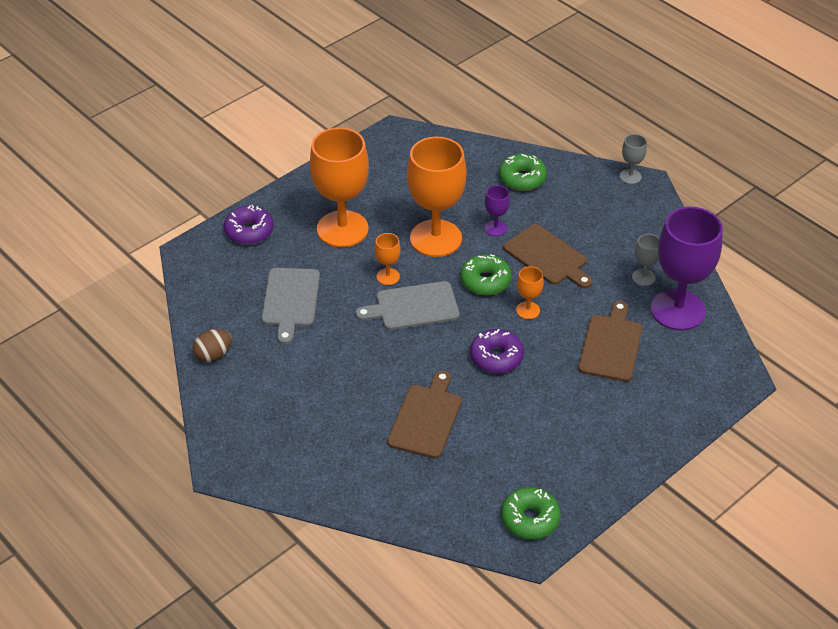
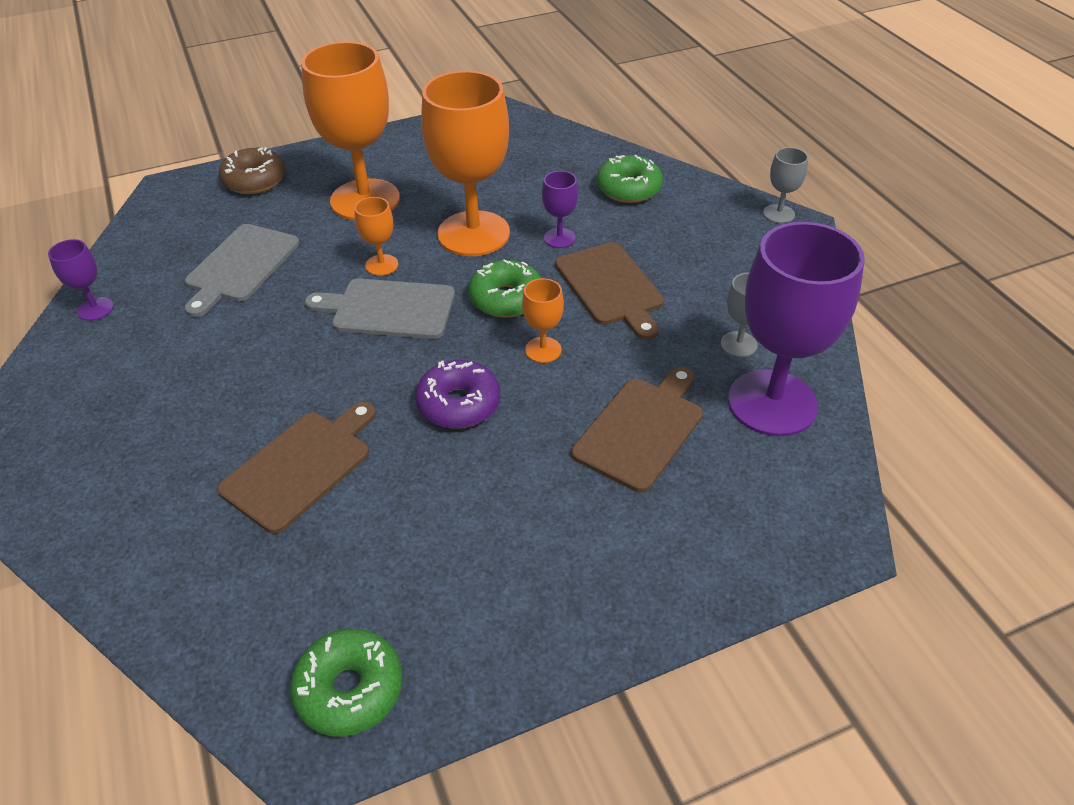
camera: 20 degrees right, 0 degrees up
brown egg [193,329,232,362] -> purple goblet [48,239,114,321]
purple donut [224,205,274,245] -> brown donut [219,147,286,194]

